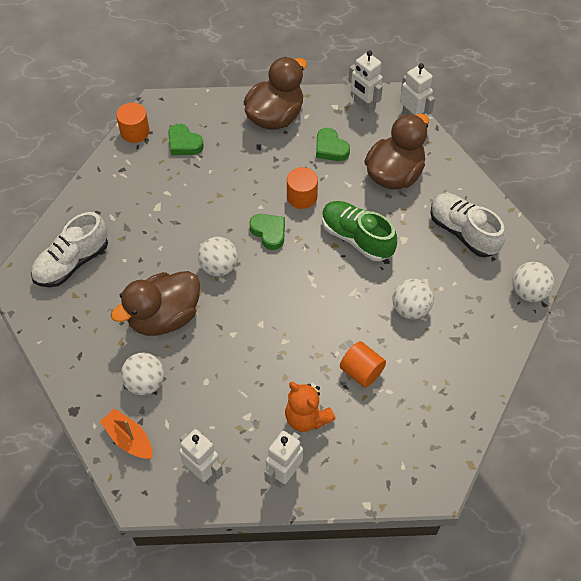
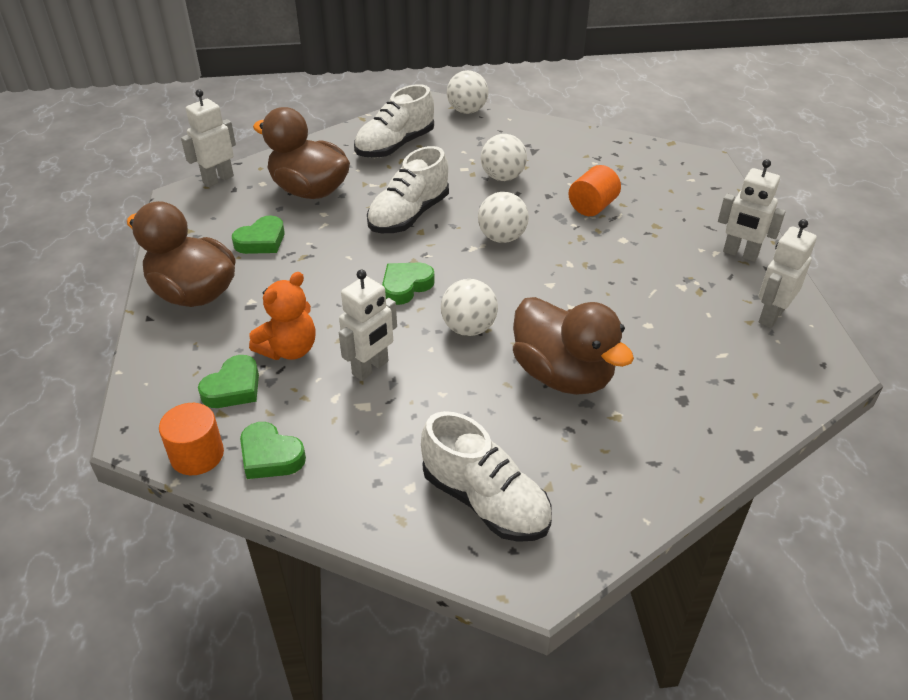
camera: 95 degrees left, 15 degrees down
orange boat [100,408,153,459] -> none
white ball [121,353,164,396] -> white ball moved to [478,192,529,243]
orange teddy bear [285,382,335,432] -> orange teddy bear moved to [249,272,316,360]
orange cylinder [287,167,318,209] -> none
green shoe [322,201,397,261] -> white shoe [367,146,449,233]
white robot [348,50,383,113] -> white robot moved to [339,270,397,381]
none -> green heart [240,422,306,479]

